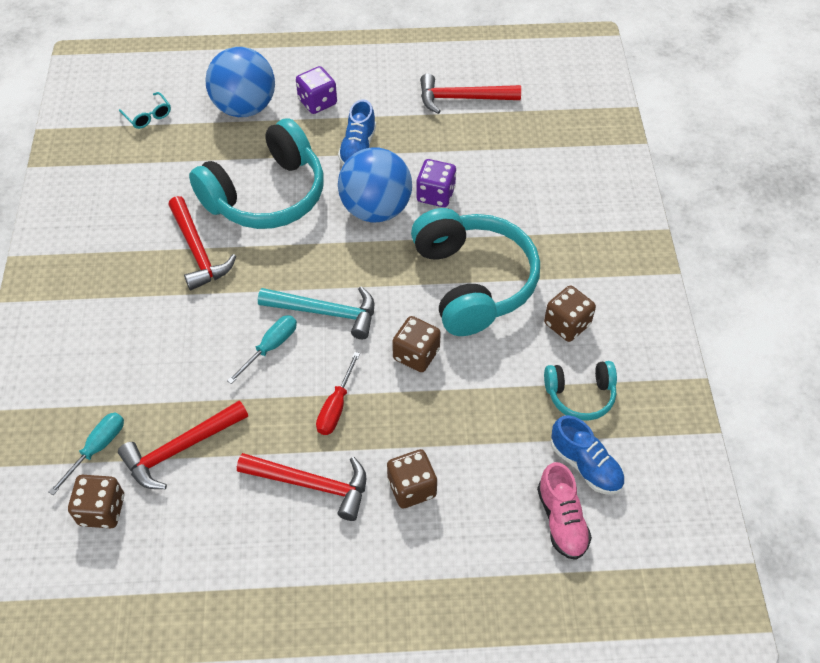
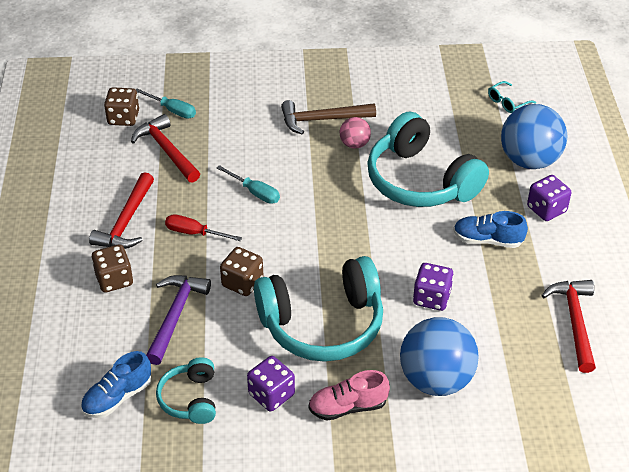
camera: 90 degrees right, 10 degrees down
red hammer [168,196,236,290] -> pink ball [340,117,371,149]
turquoise hammer [258,286,374,339] -> none
blue ball [338,147,412,222] -> blue ball moved to [400,317,479,396]
pink shoe [537,462,592,560] -> pink shoe moved to [308,370,390,421]
brown dice [544,285,596,342] -> purple dice [247,356,295,412]
none -> purple hammer [146,275,211,365]
none -> brown hammer [281,100,376,135]

